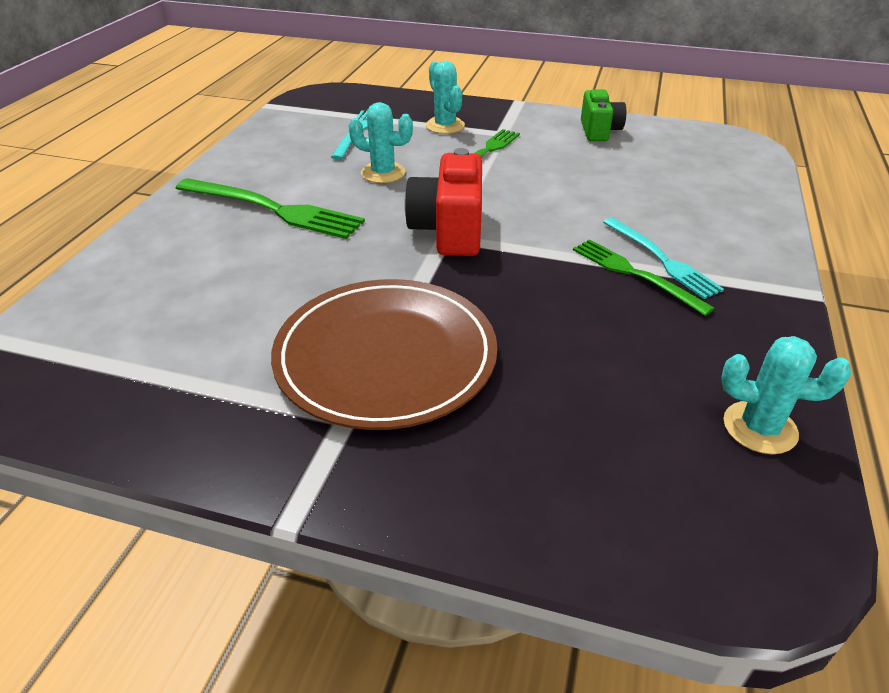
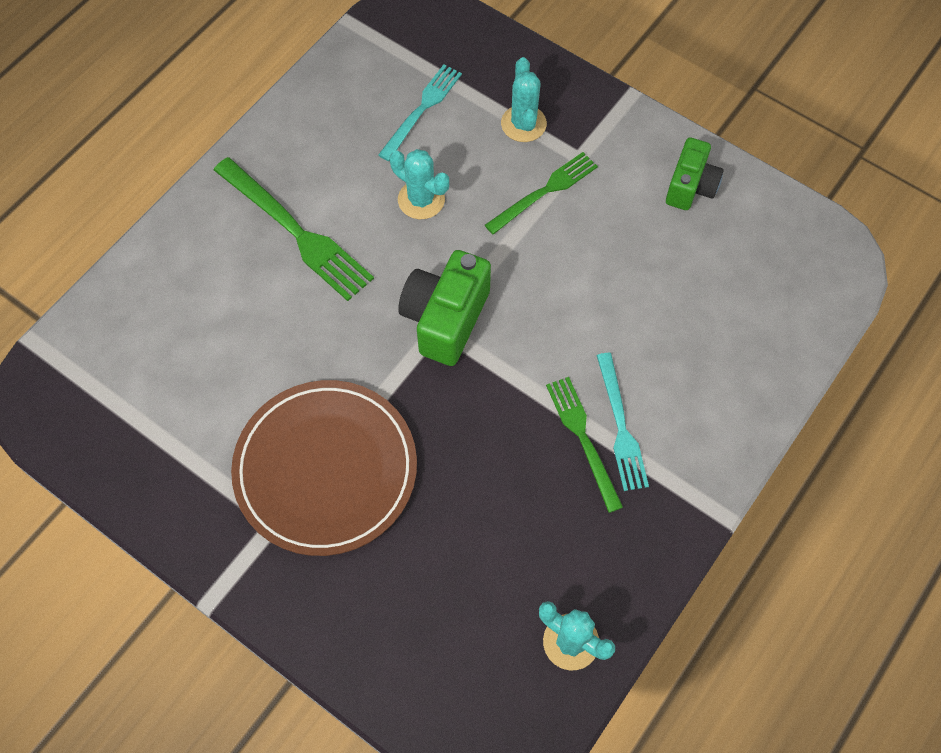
camera: 20 degrees right, 25 degrees up
red camera [405,148,482,256] -> green camera [398,250,491,366]

